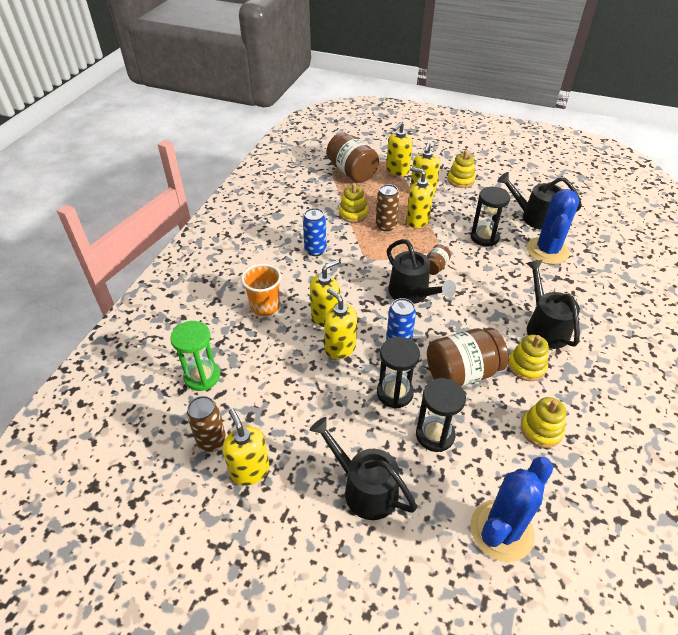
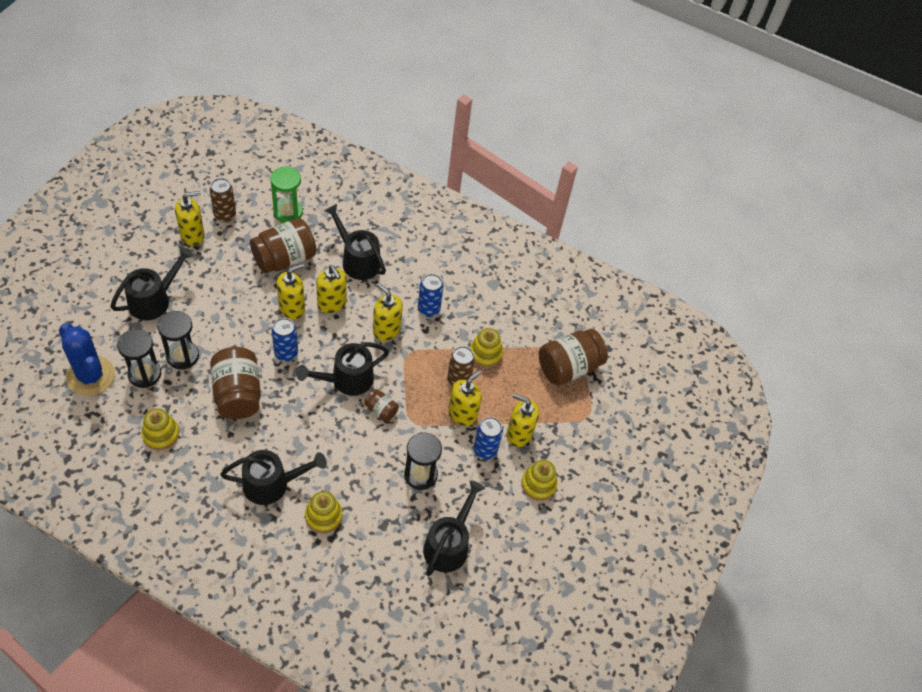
camera: 90 degrees right, 10 degrees up
orange cup [241,264,281,316] -> black watering can [324,204,386,280]
black hourglass [377,337,420,408] -> black hourglass moved to [117,329,161,388]
yellow soap dispenser [386,122,413,176] -> yellow soap dispenser moved to [373,283,403,341]
yellow stacking toy [508,335,549,381] -> yellow stacking toy moved to [305,491,342,533]
blue cactus [527,189,579,264] -> none
none -> brown jar [250,218,316,274]
none -> blue can [473,417,503,460]

